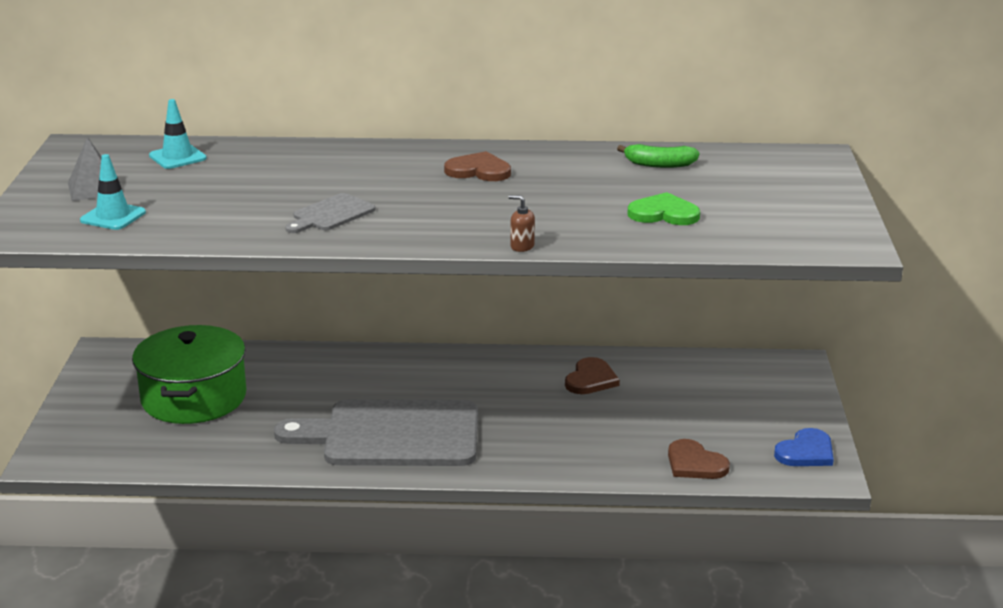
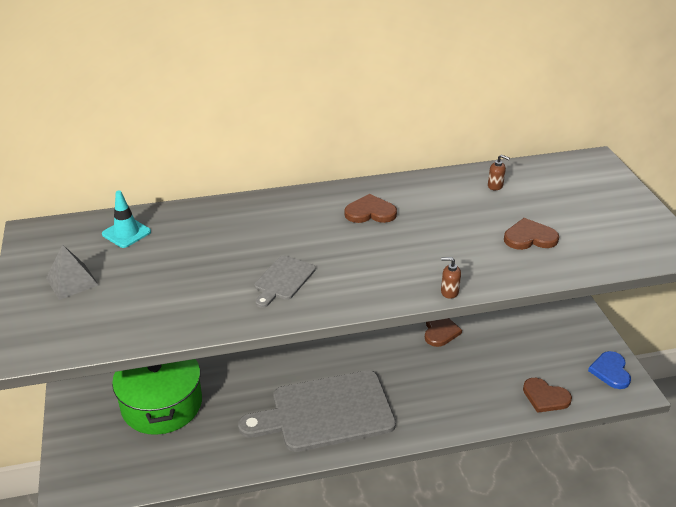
camera: 15 degrees left, 10 degrees up
turquoise traffic cone [80,154,146,230] -> none
green banana [617,144,699,168] -> brown soap dispenser [488,155,509,190]
green heart [627,192,700,225] -> brown heart [504,218,559,250]
blue heart [774,428,834,466] -> blue heart turned 150 degrees clockwise [588,351,631,389]

